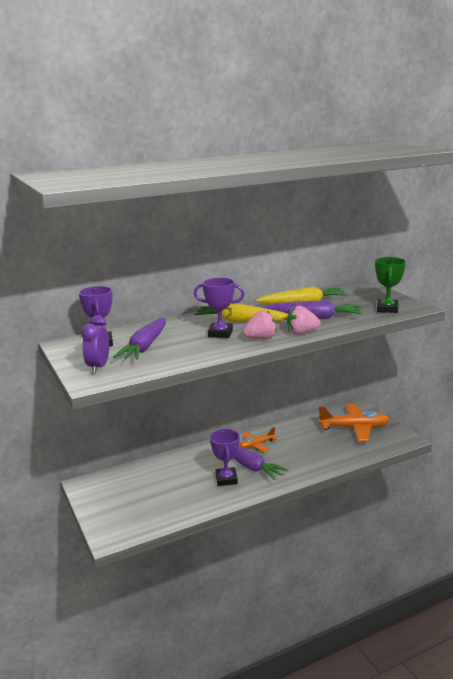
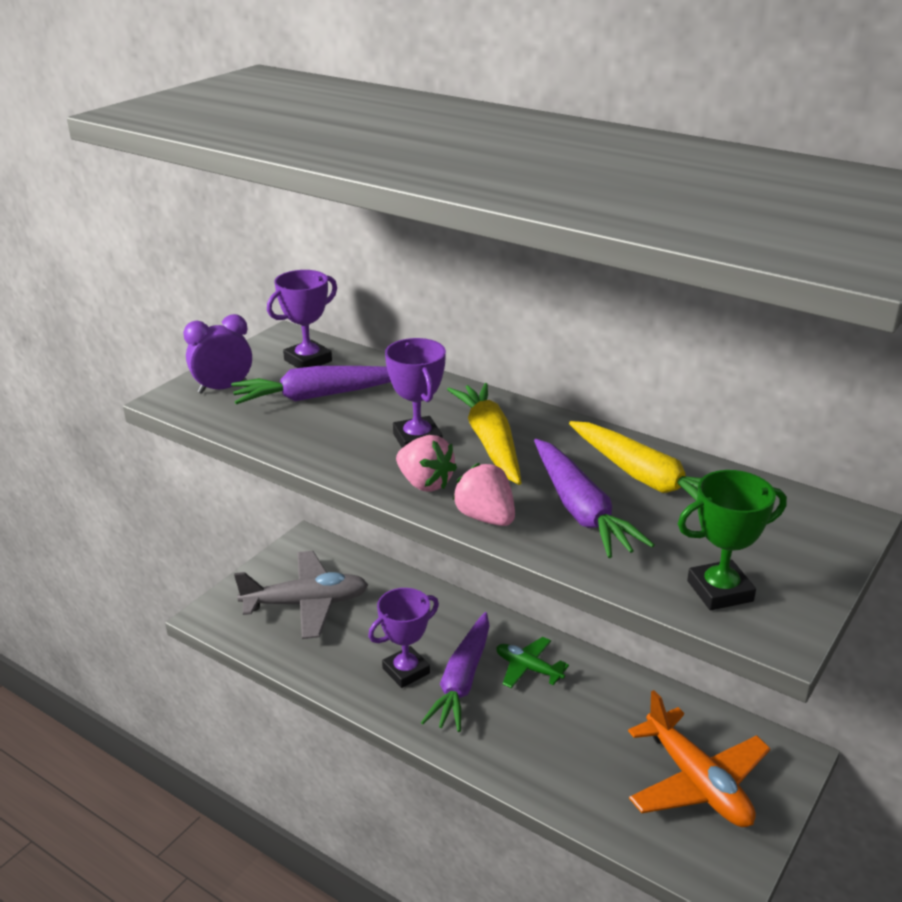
camera: 60 degrees right, 10 degrees up
orange plane [239,427,278,453] -> green plane [496,637,569,688]
none -> grey plane [234,551,368,639]

